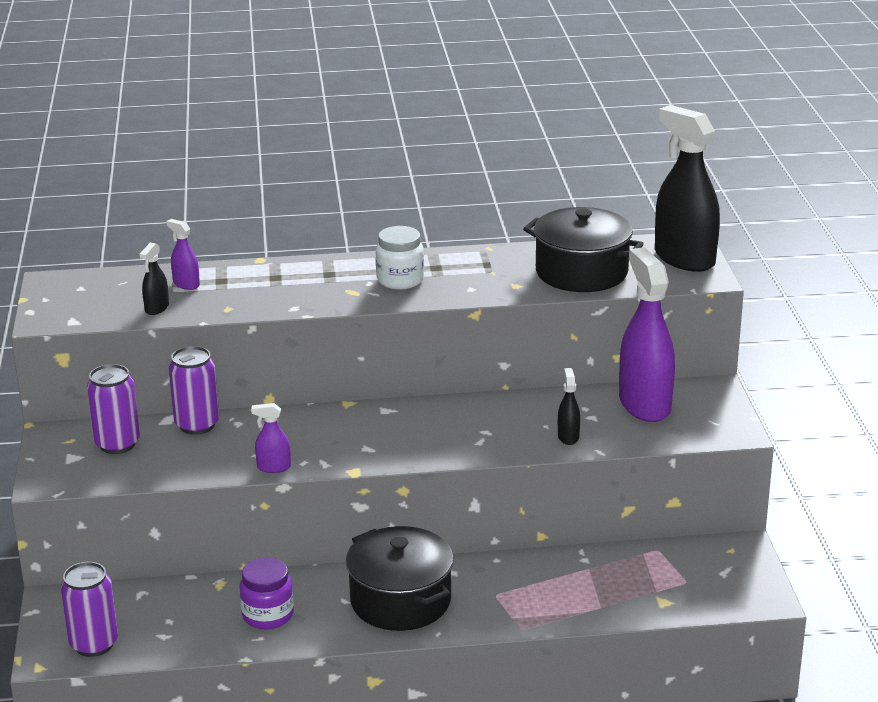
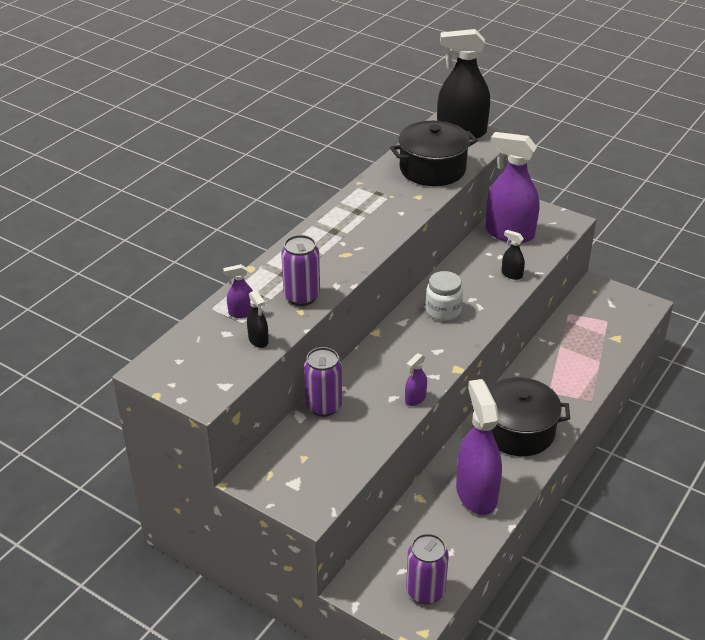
camera: 50 degrees left, 10 degrees up
purple can [87,364,140,454] -> purple can moved to [281,235,320,306]
purple jar [240,557,294,629] -> purple spray bottle [456,379,502,515]
white jar [376,226,424,290] -> white jar moved to [425,271,463,321]

